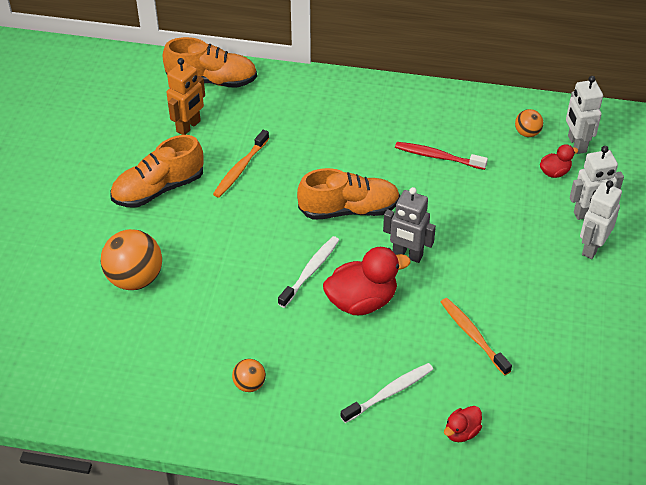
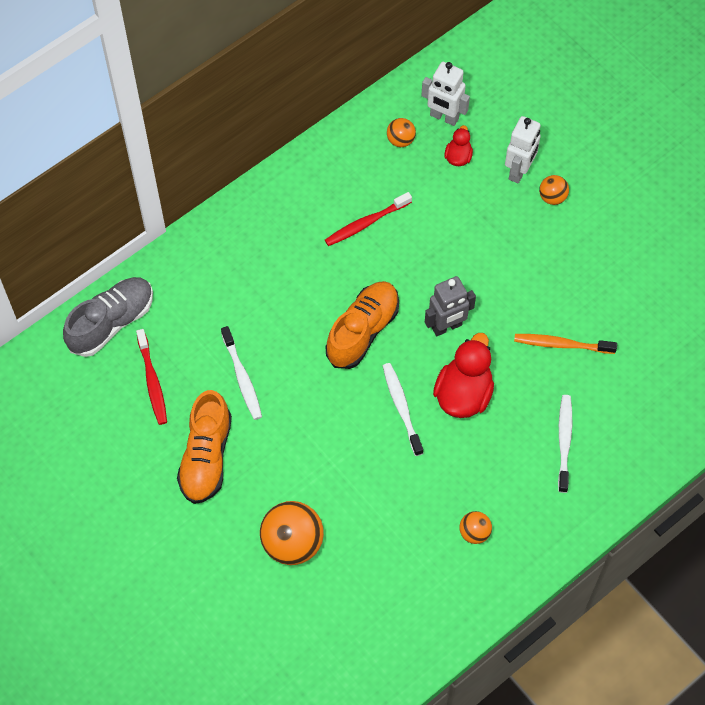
camera: 50 degrees left, 15 degrees up
orange shoe [162,37,257,88] -> grey shoe [63,277,153,357]
orange robot [166,58,205,135] -> red toothbrush [136,329,167,425]
orange toothbrush [213,130,269,198] -> white toothbrush [221,326,262,420]
red duck [444,406,482,442] -> none
white robot [580,180,622,259] -> orange ball [539,175,569,205]

